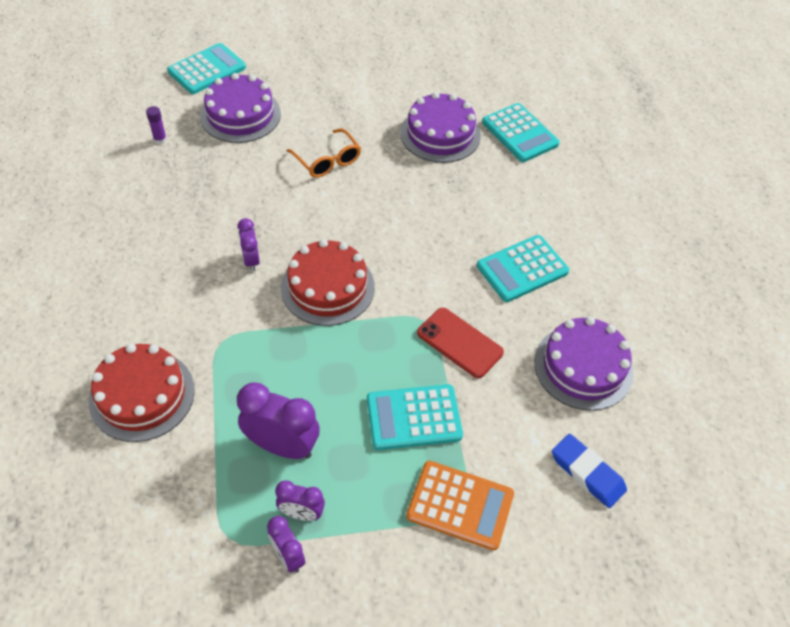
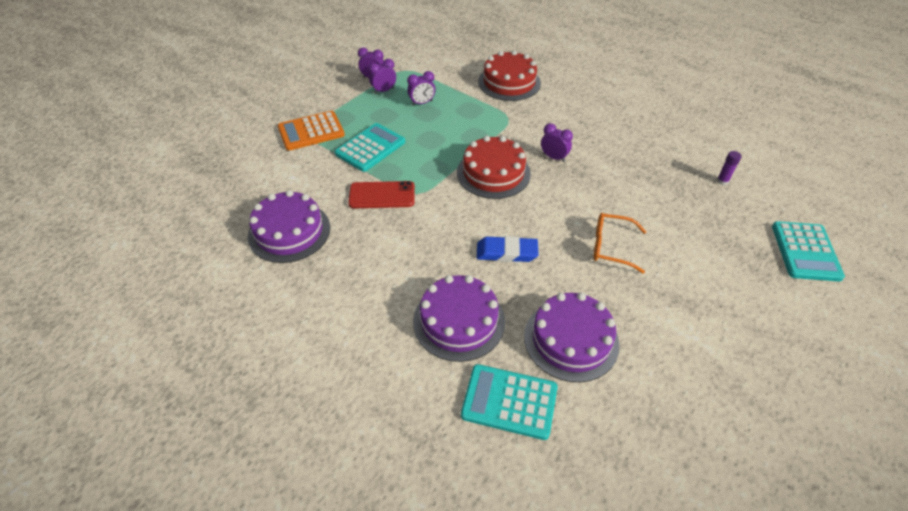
camera: 140 degrees right, 5 degrees down
purple cake [200,73,281,143] -> purple cake moved to [413,275,505,362]
purple clock [237,382,320,459] -> purple clock [407,71,435,106], size x0.58
turquoise calculator [477,235,569,302] -> none
blue eraser [552,434,627,508] -> blue eraser moved to [477,236,538,262]

